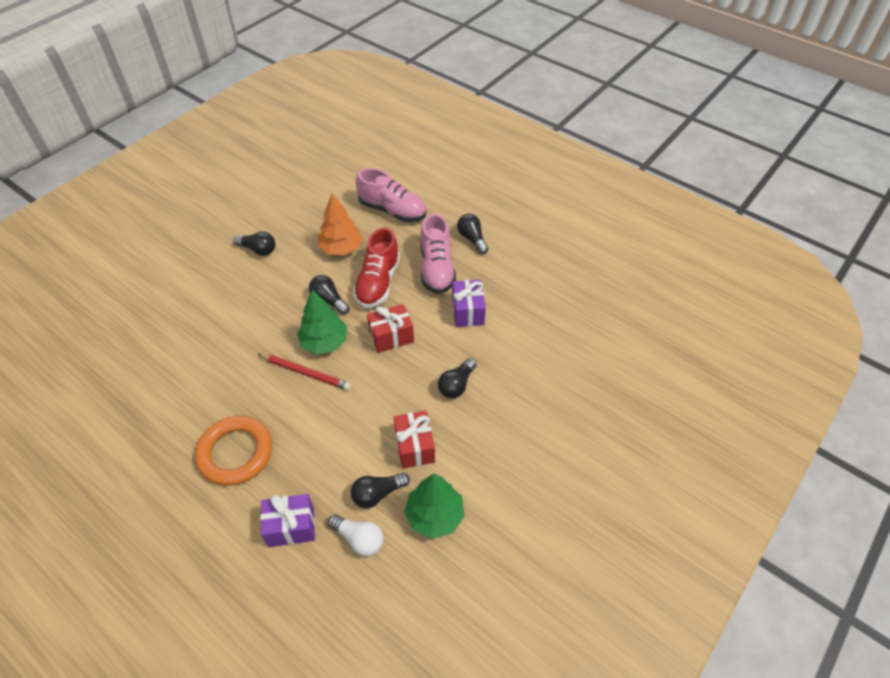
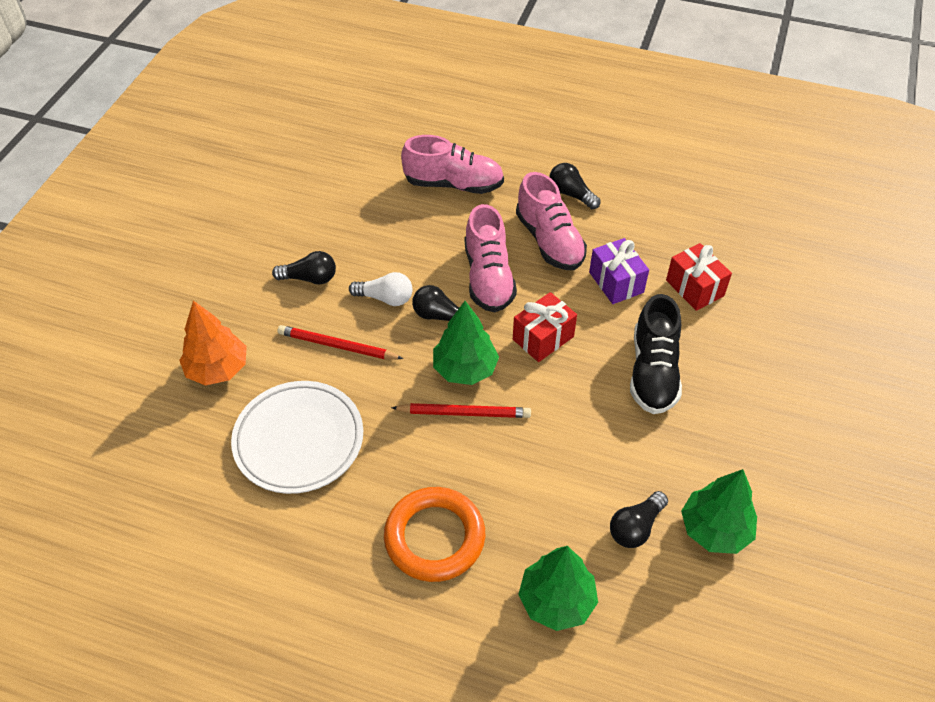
camera: 20 degrees left, 0 degrees up
purple gift [260,494,315,547] -> green tree [518,546,598,631]
orange tree [318,193,363,255] -> orange tree moved to [179,301,247,386]
white light bulb [328,514,383,556] -> white light bulb moved to [349,272,413,306]
red shoe [353,228,400,308] -> pink shoe [465,204,517,312]
red gift [394,411,435,468] -> red gift moved to [666,243,732,311]
black light bulb [438,358,477,398] -> black shoe [630,294,682,414]
none -> white plate [231,381,363,494]
none -> red pencil [278,325,404,359]

